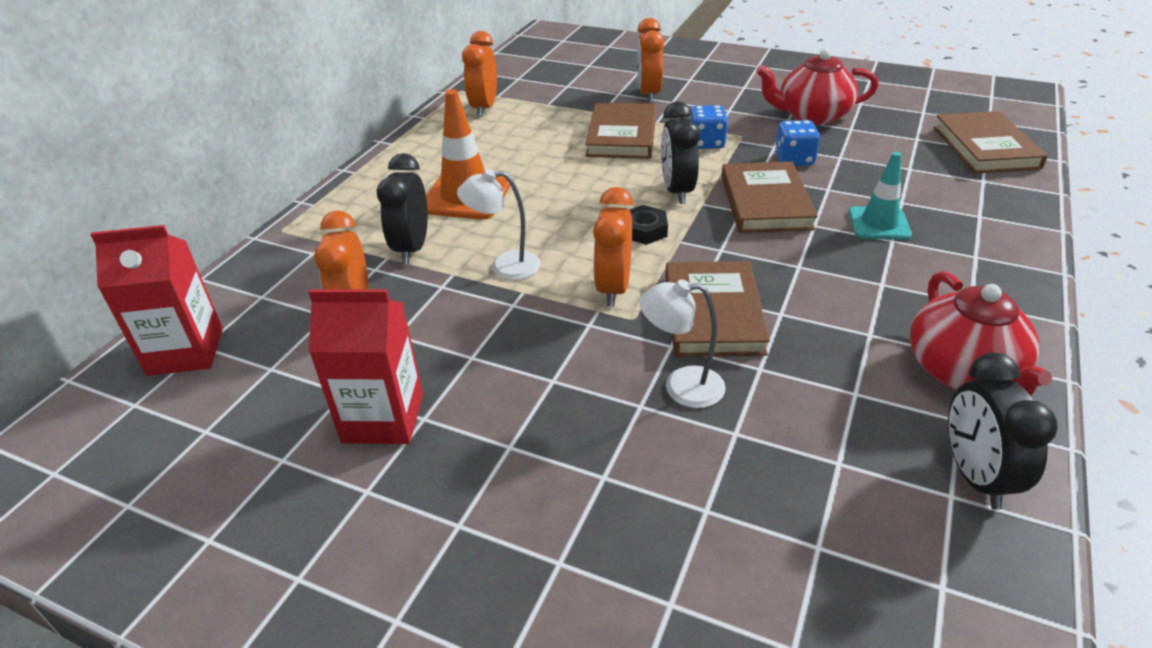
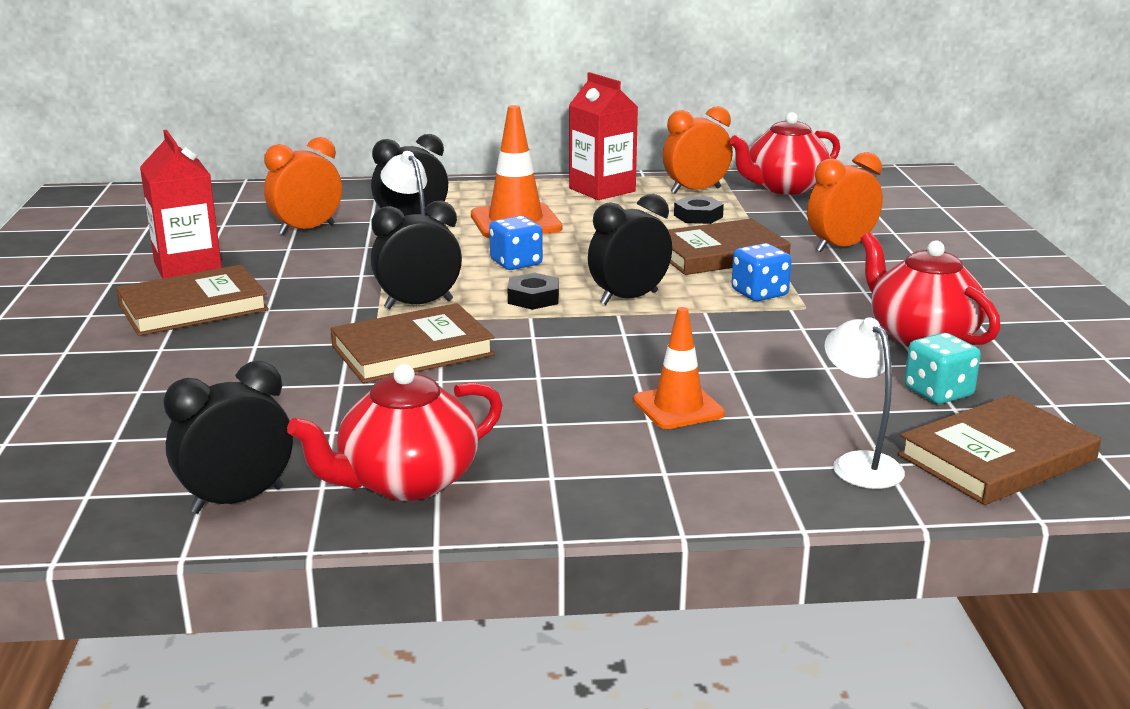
camera: 60 degrees right, 15 degrees down
red carton [90,225,223,376] -> red carton moved to [569,72,638,200]
orange clock [593,187,633,307] -> black clock [371,201,462,309]
white lamp [639,279,725,408] -> white lamp moved to [825,317,905,489]
brown book [721,161,818,233] -> brown book moved to [116,265,269,336]
blue dice [775,120,820,166] -> blue dice moved to [489,216,543,270]
turquoise traffic cone [849,152,912,240] -> orange traffic cone [633,307,725,429]
none -> black nut [674,196,724,224]
none -> red teapot [729,112,840,194]
none -> turquoise dice [904,333,981,404]

